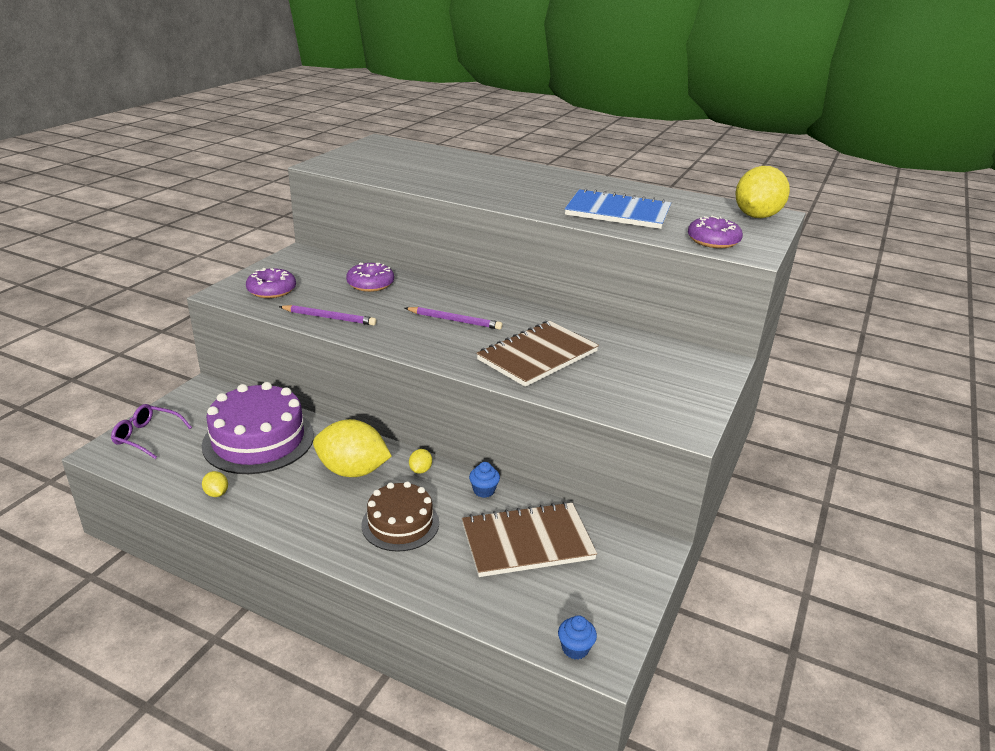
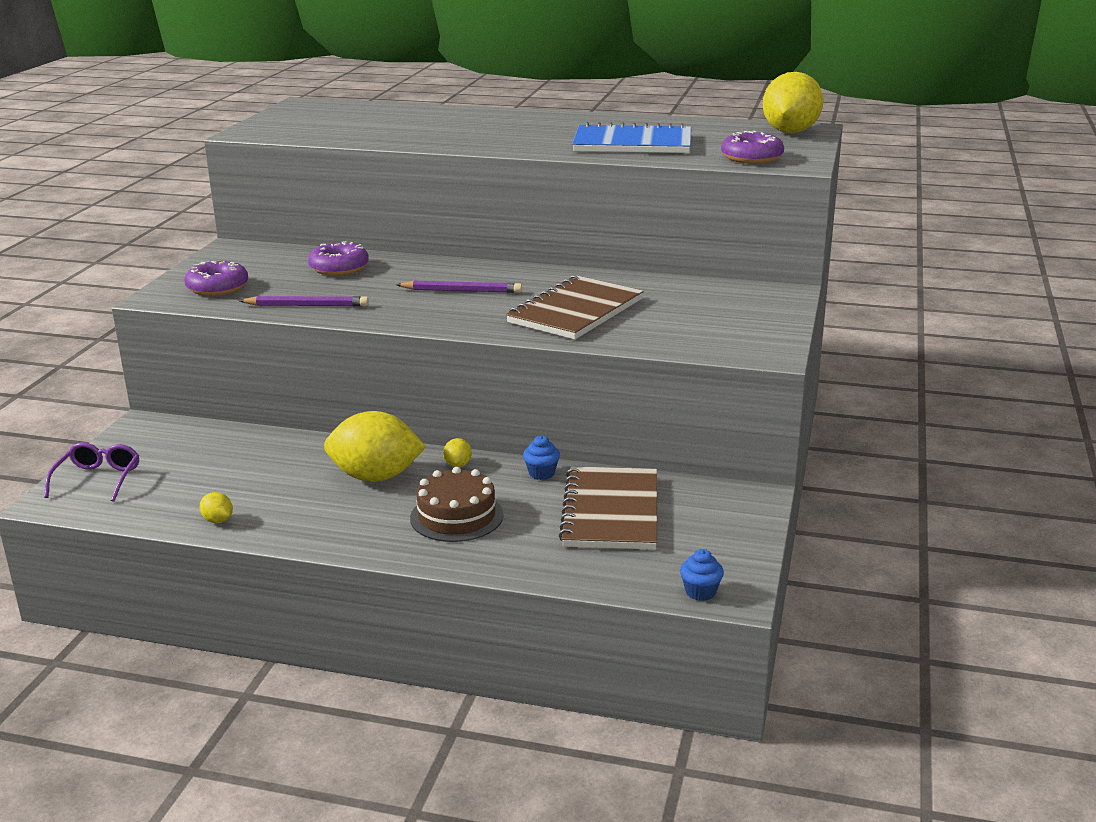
camera: 10 degrees left, 5 degrees down
purple glasses [111,404,192,459] -> purple glasses turned 90 degrees clockwise [44,442,139,502]
purple cake [202,382,314,474] -> none
brown notebook [462,502,597,577] -> brown notebook turned 60 degrees counterclockwise [559,466,657,549]

